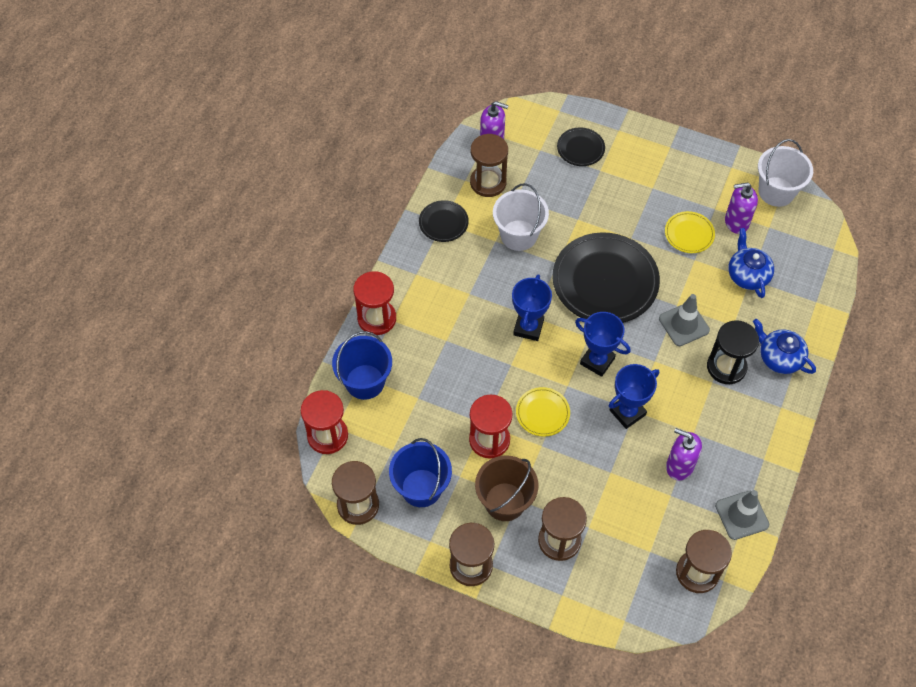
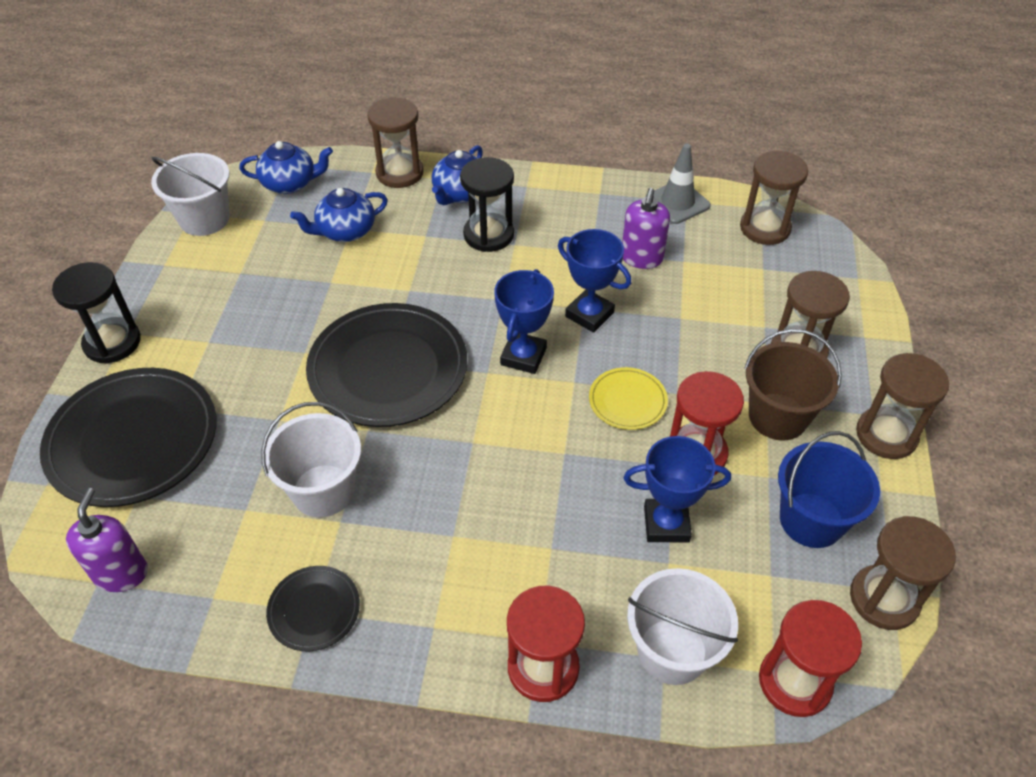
camera: 105 degrees left, 10 degrees down
blue bucket [332,331,392,400] -> white bucket [627,568,738,685]
brown hourglass [470,134,508,197] -> brown hourglass moved to [367,97,424,188]
blue trophy [512,274,552,341] -> blue trophy moved to [624,436,731,542]
black plate [557,127,605,166] -> black plate [40,368,216,507], size x2.09
grey traffic cone [659,294,710,346] -> none
yellow plate [665,211,715,253] -> none
purple soap dispenser [725,182,758,234] -> none
none -> black hourglass [52,262,141,363]
none -> blue teapot [239,141,333,194]

